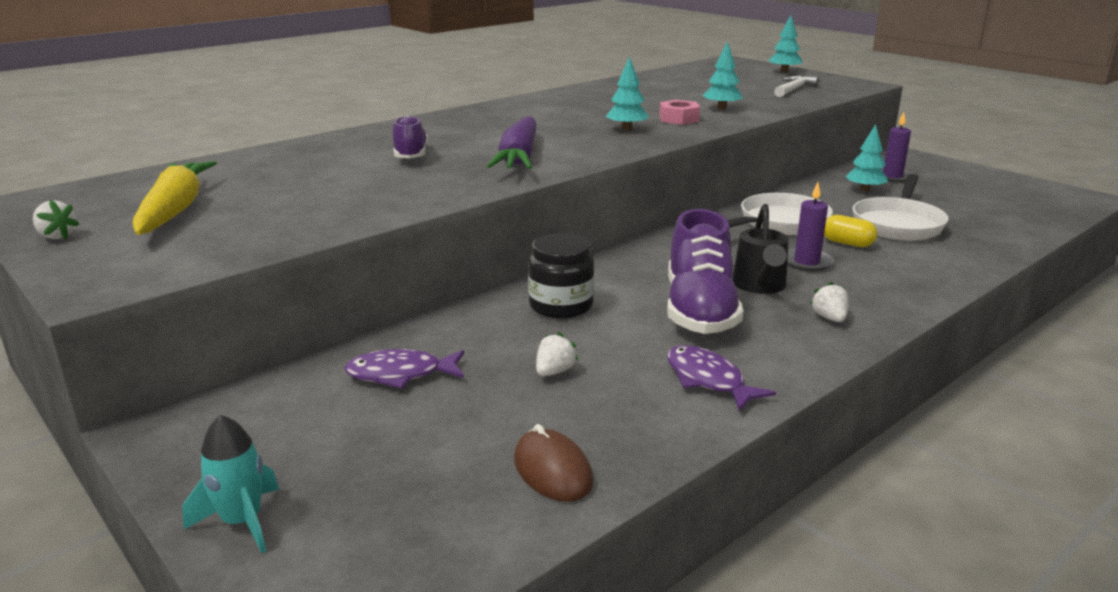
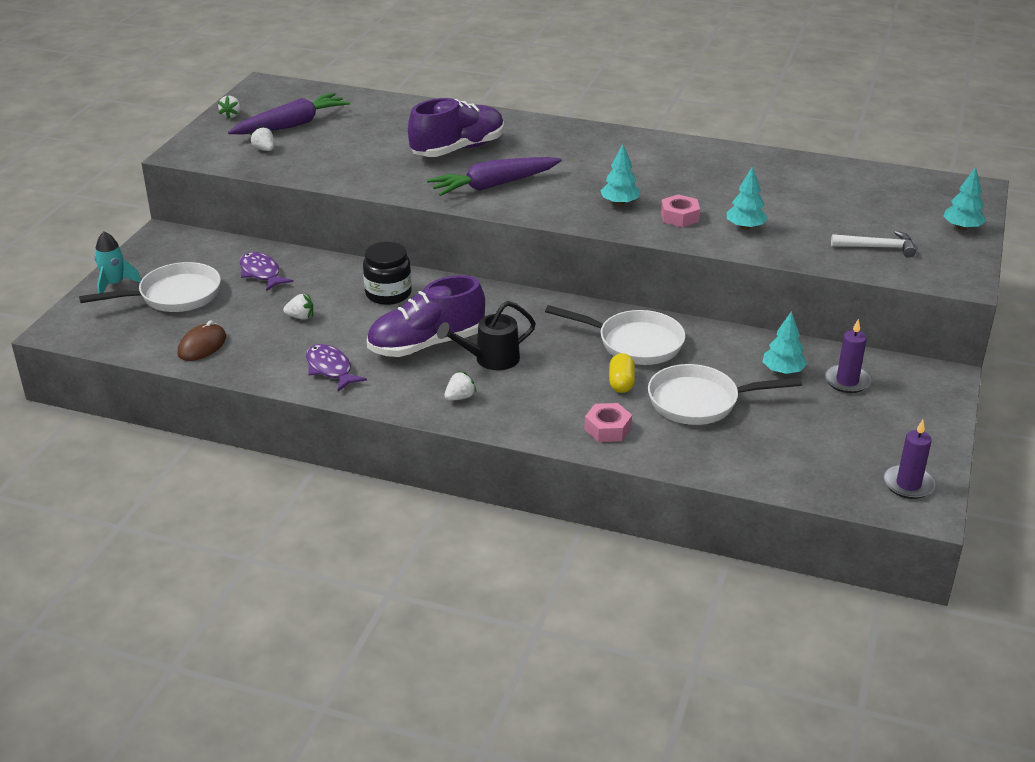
camera: 60 degrees right, 10 degrees up
yellow carrot [132,161,217,235] -> purple carrot [228,93,350,135]
purple shoe [393,116,428,158] -> purple shoe [408,98,504,157], size x1.72
purple fish [667,345,776,412] -> purple fish turned 60 degrees counterclockwise [306,344,367,391]
purple candle [787,182,835,272] -> purple candle moved to [884,420,936,499]
none -> white pan [79,262,221,312]
none -> white strawberry [250,126,274,151]
none -> pink nut [585,403,632,442]

